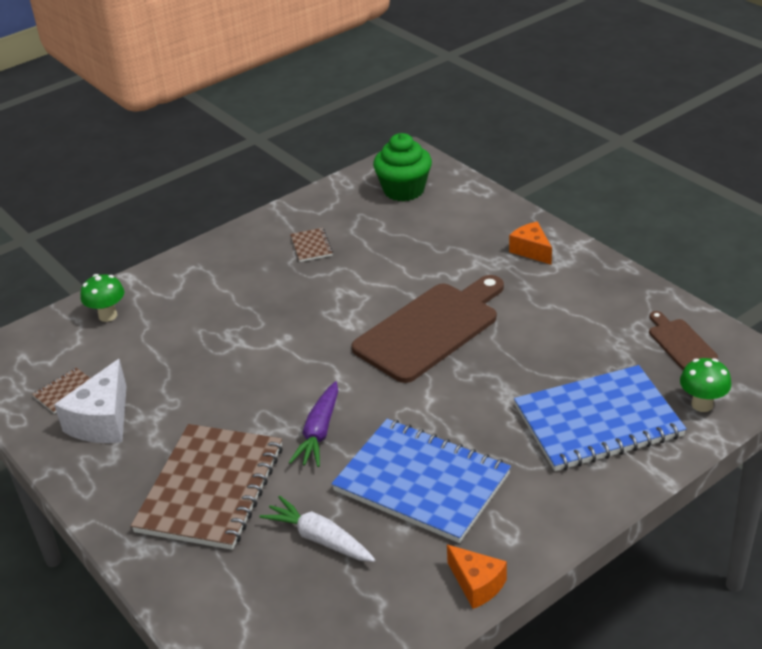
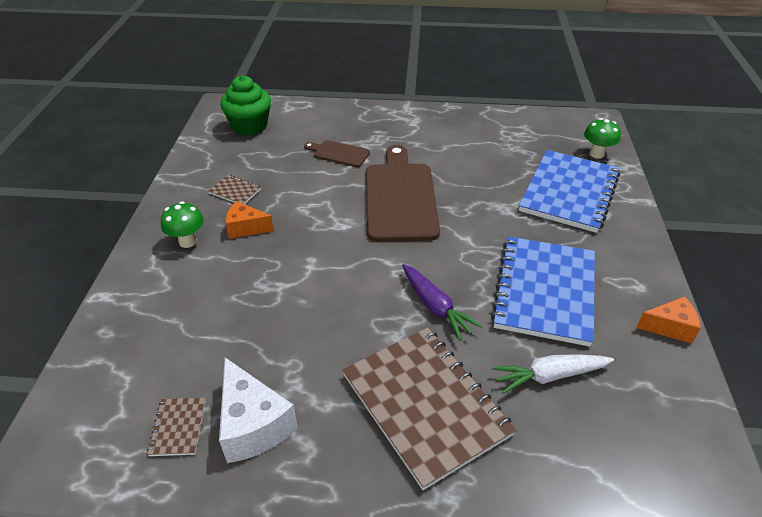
camera: 50 degrees left, 5 degrees up
green mushroom [80,274,124,322] -> green mushroom moved to [161,201,204,248]
blue notebook [331,419,511,543] -> blue notebook turned 60 degrees counterclockwise [491,236,595,347]
orange cheese [509,222,552,265] -> orange cheese moved to [225,201,274,239]
brown cutting board [649,311,718,370] -> brown cutting board moved to [304,140,370,167]

